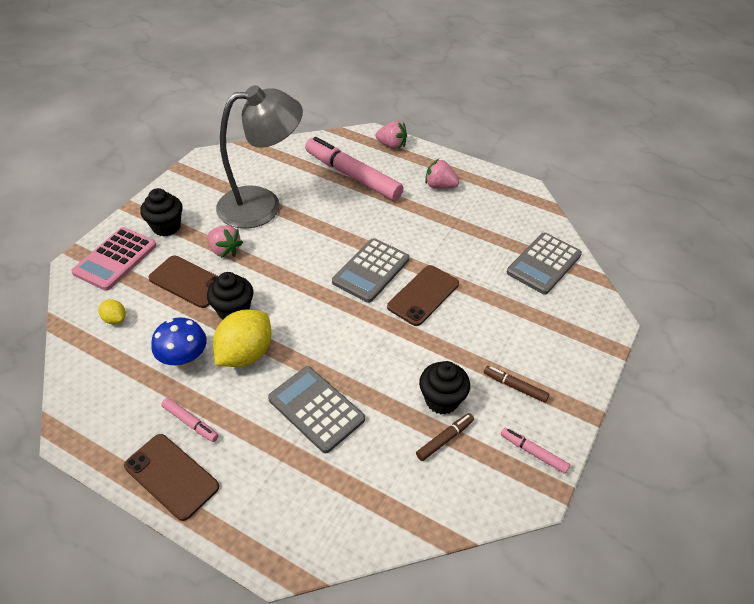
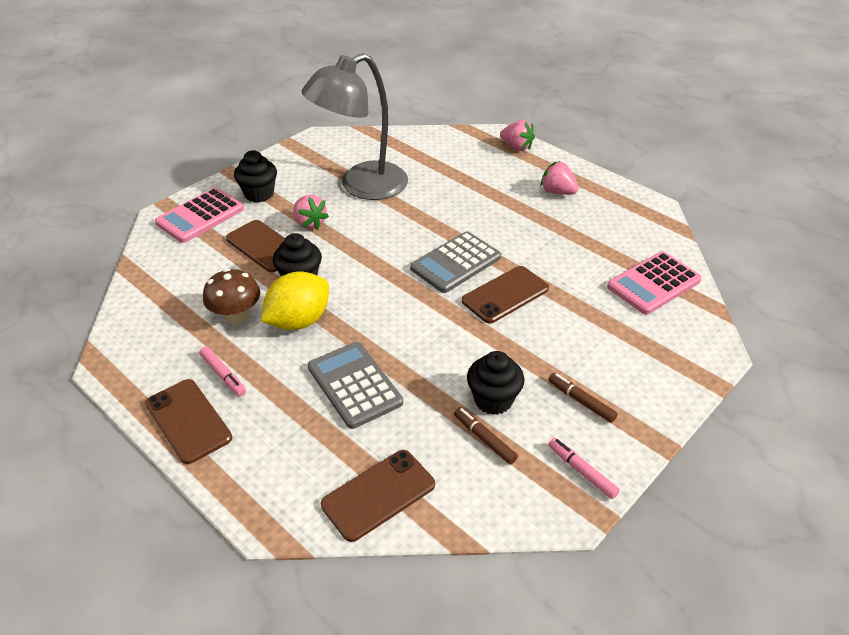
camera: 15 degrees right, 5 degrees down
yellow lemon [99,299,126,324] -> none
blue mushroom [151,317,207,369] -> brown mushroom [203,269,260,324]
grey lamp [216,85,303,229] -> grey lamp turned 150 degrees clockwise [302,53,408,200]
pink marker [305,137,404,201] -> none
brown marker [416,413,474,461] -> brown marker turned 105 degrees counterclockwise [454,407,518,464]
grey calculator [507,232,582,294] -> pink calculator [607,251,702,315]
none -> brown phone [321,450,435,542]

